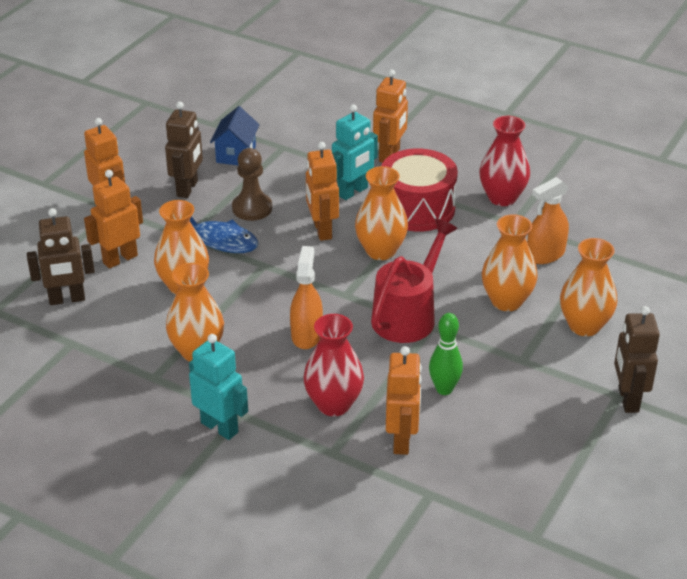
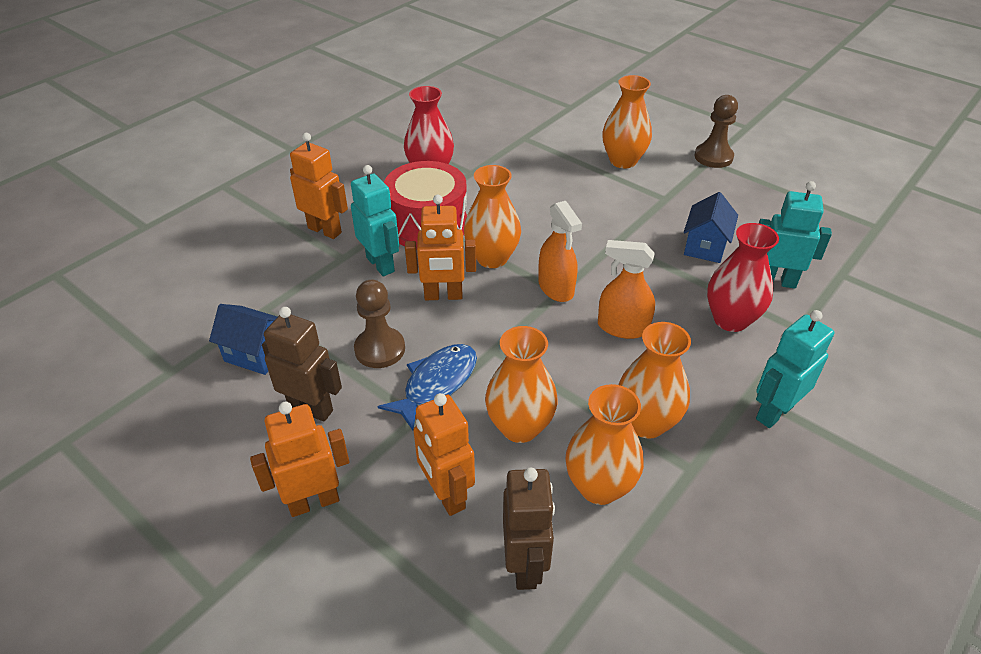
camera: 80 degrees left, 5 degrees up
red watering can [371,219,458,343] -> none
orange robot [386,346,422,455] -> turquoise robot [759,181,832,289]
green bowling pin [429,313,463,395] -> blue house [684,192,738,263]
orange vase [482,214,538,311] -> orange vase moved to [566,384,644,505]
orange spray bottle [527,177,569,264] -> orange spray bottle moved to [538,201,582,302]
brown robot [614,306,660,413] -> brown pawn [694,95,738,168]

